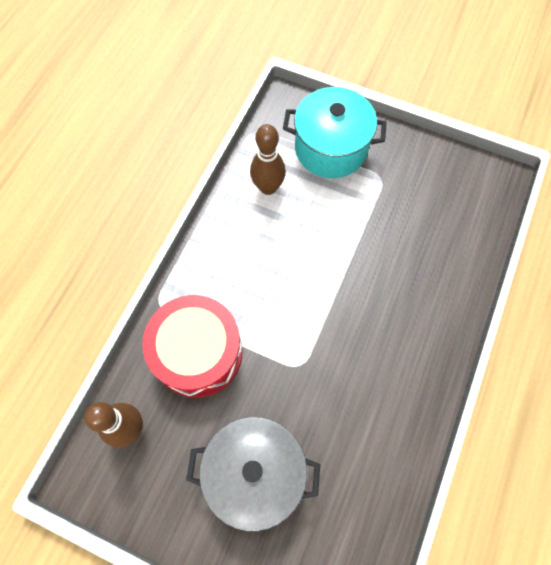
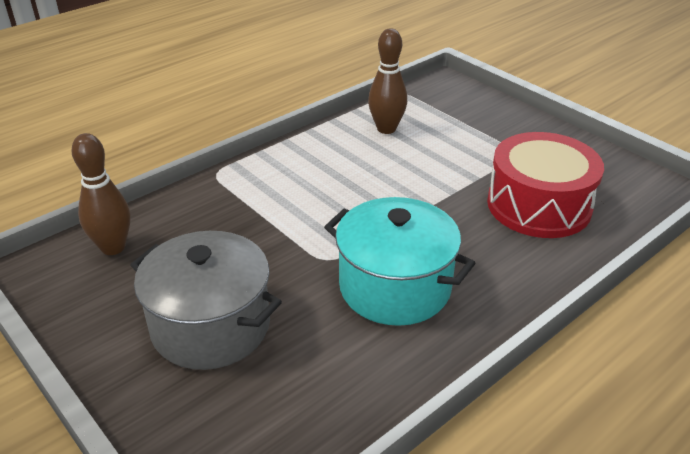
camera: 25 degrees right, 30 degrees down
red drum [142,295,243,398] -> red drum moved to [487,132,604,238]
turquoise pot [283,87,387,178] -> turquoise pot moved to [324,197,475,326]

